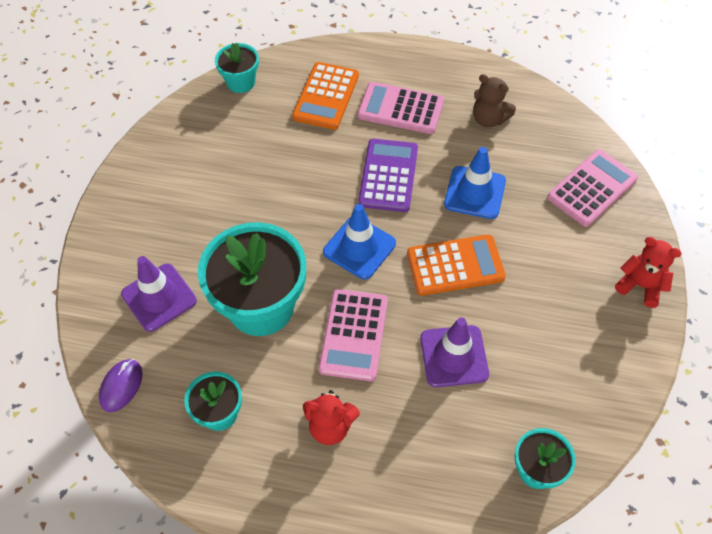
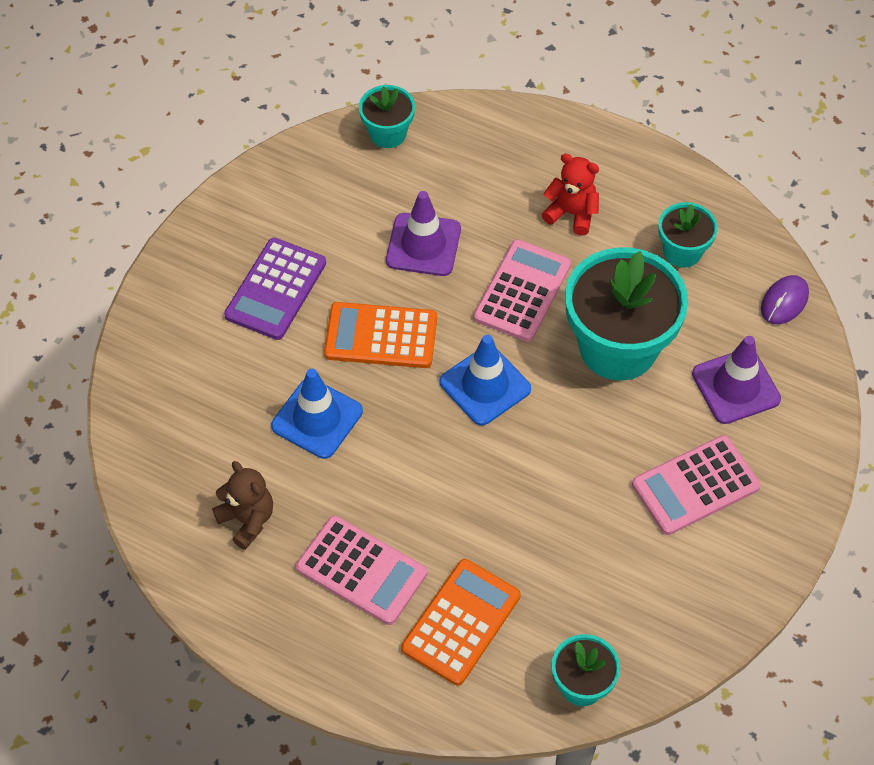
camera: 165 degrees left, 0 degrees up
purple calculator [358,139,418,212] -> purple calculator moved to [224,238,326,340]
pink calculator [547,150,638,227] -> pink calculator moved to [632,435,761,535]
red teddy bear [615,237,682,308] -> none

